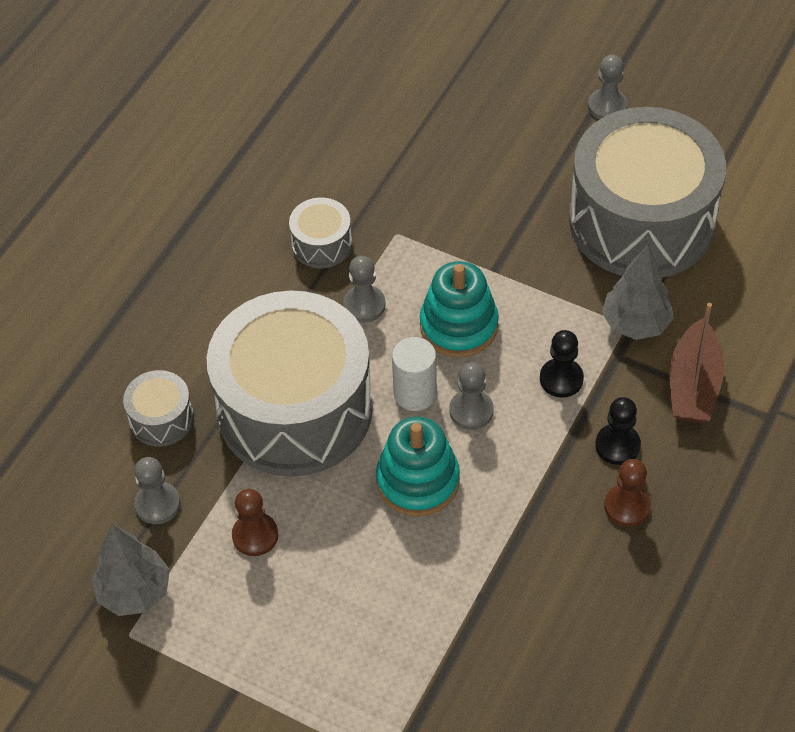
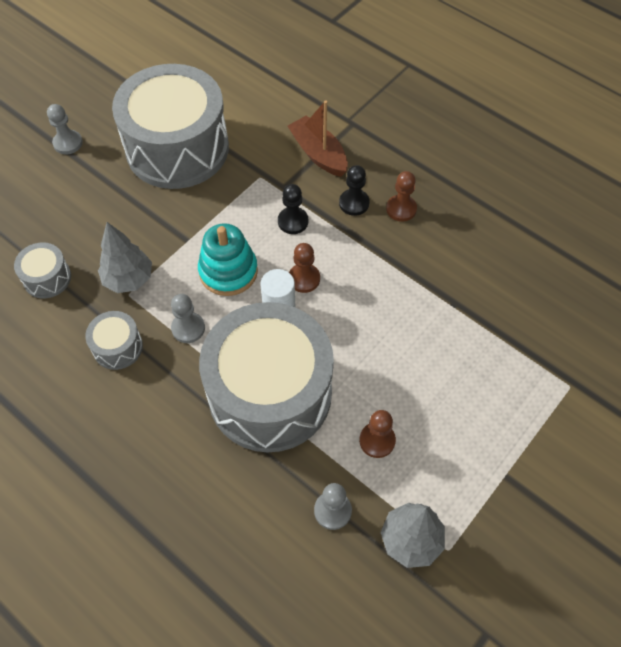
camera: 80 degrees left, 5 degrees up
grey drum [123,370,194,447] -> grey drum moved to [14,242,71,299]
turquoise stacking toy [376,417,460,517] -> none
grey pawn [449,362,494,430] -> brown pawn [289,243,320,293]
grey tree [602,245,674,340] -> grey tree moved to [98,222,152,293]
brown boat [669,303,724,423] -> brown boat turned 150 degrees counterclockwise [288,100,348,177]

